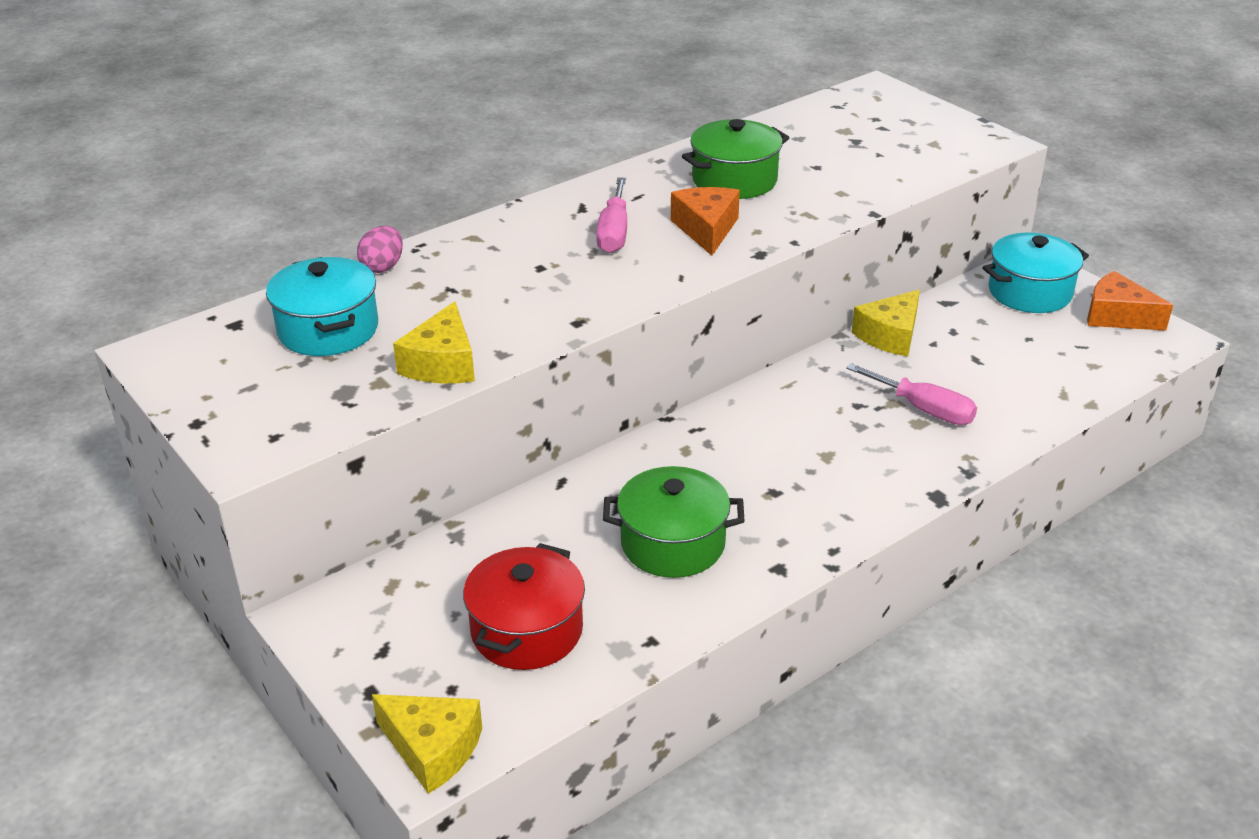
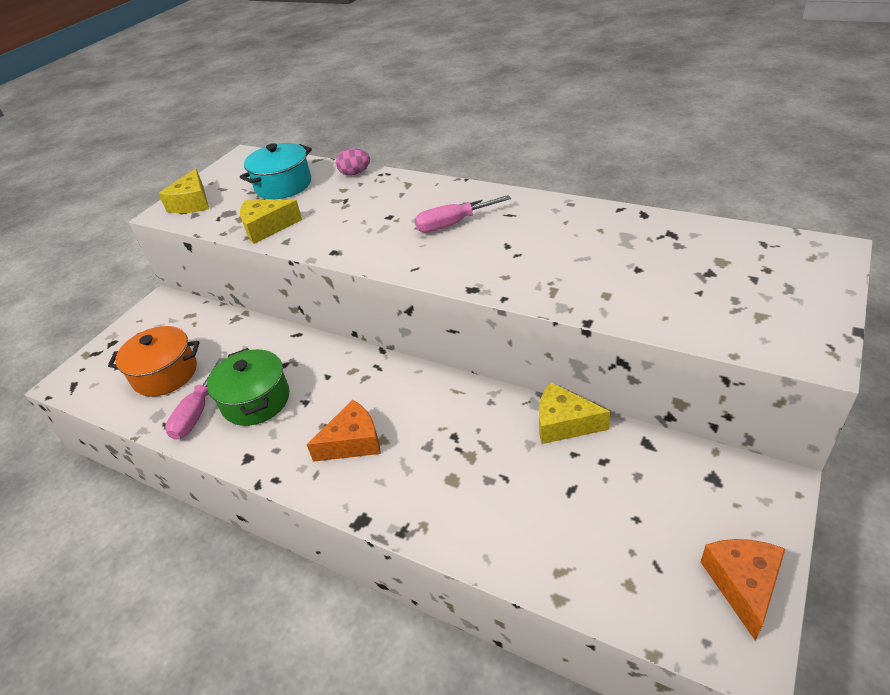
camera: 70 degrees right, 5 degrees up
yellow cheese [372,694,482,794] -> yellow cheese moved to [158,168,209,213]
red pot [463,543,585,670] -> orange pot [108,326,200,396]
orange cheese [671,187,740,256] -> orange cheese moved to [307,400,381,462]
green pot [682,119,789,199] -> none
pink screwdriver [846,363,977,425] -> pink screwdriver moved to [165,358,225,440]
turquoise pot [983,232,1089,313] -> none

